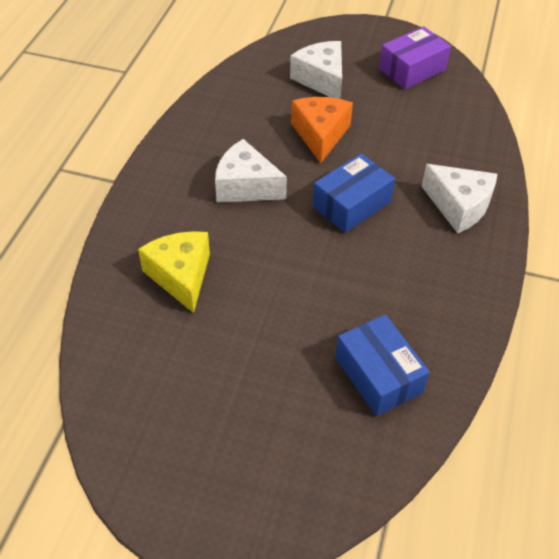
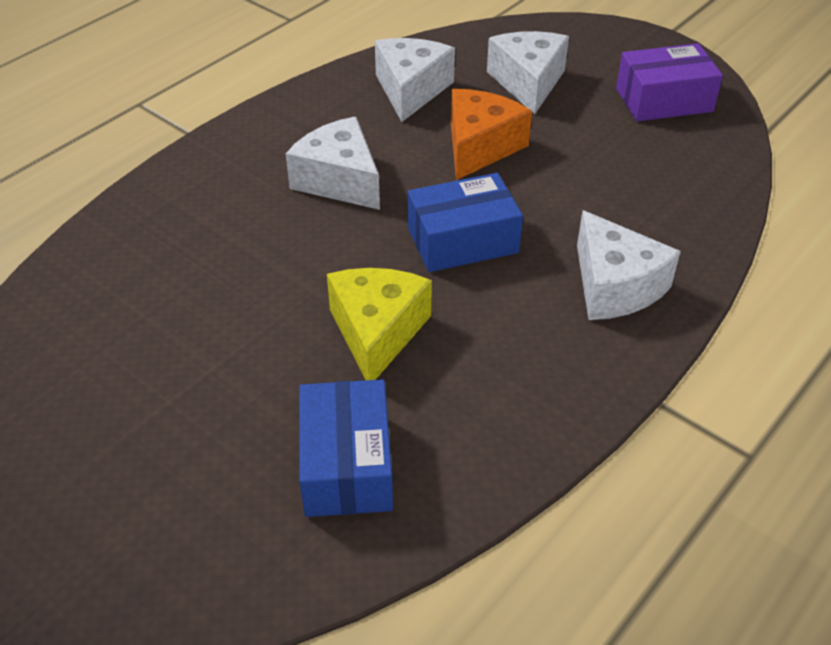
camera: 25 degrees right, 5 degrees down
yellow cheese [138,231,210,313] -> yellow cheese moved to [327,268,432,380]
none -> white cheese [375,38,455,122]

